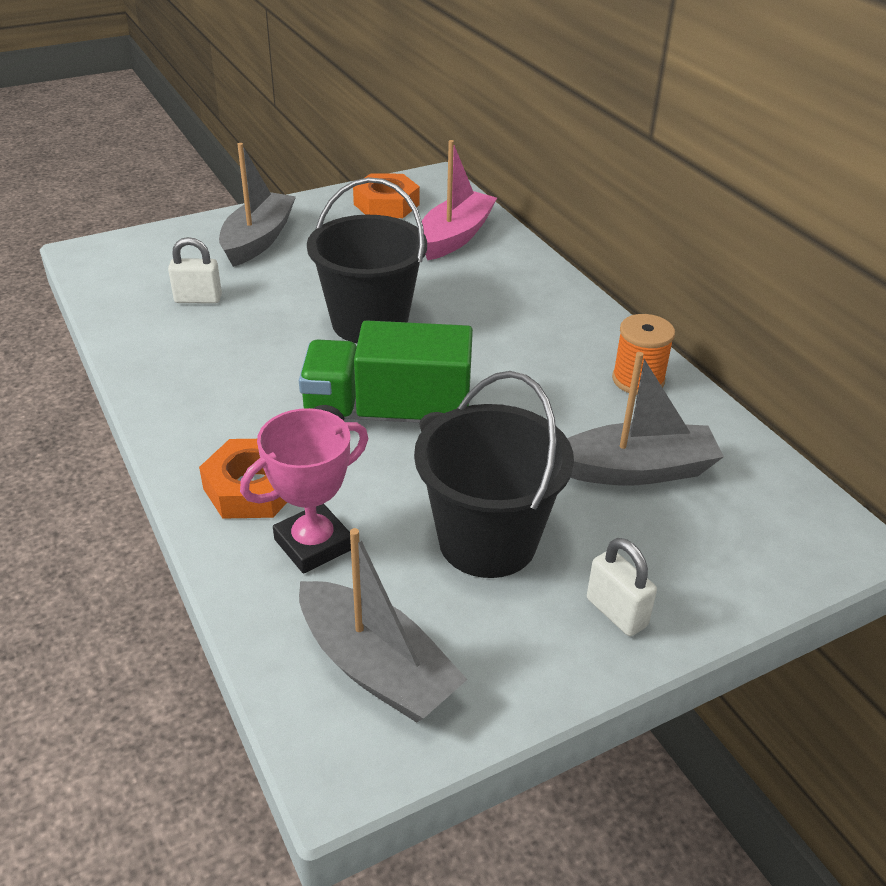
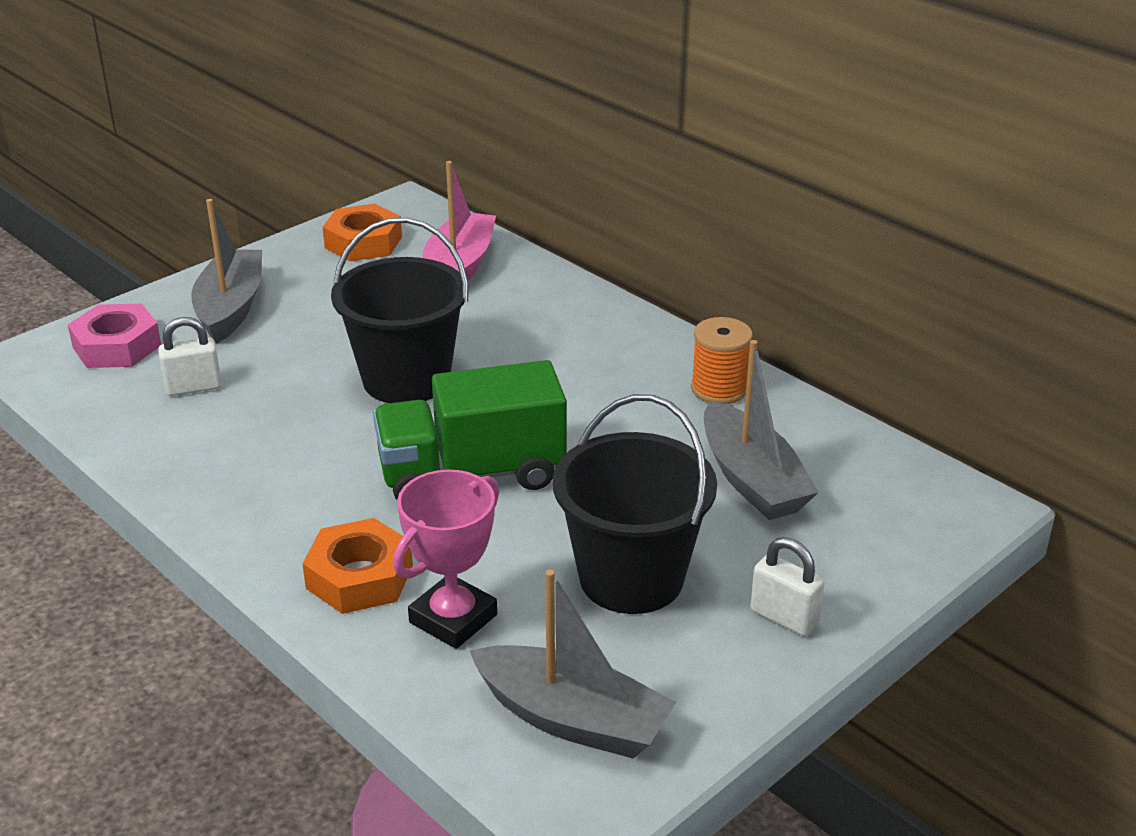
camera: 15 degrees left, 5 degrees down
grey boat [567,352,724,486] -> grey boat turned 90 degrees clockwise [704,340,819,520]
none -> pink nut [68,303,161,368]

